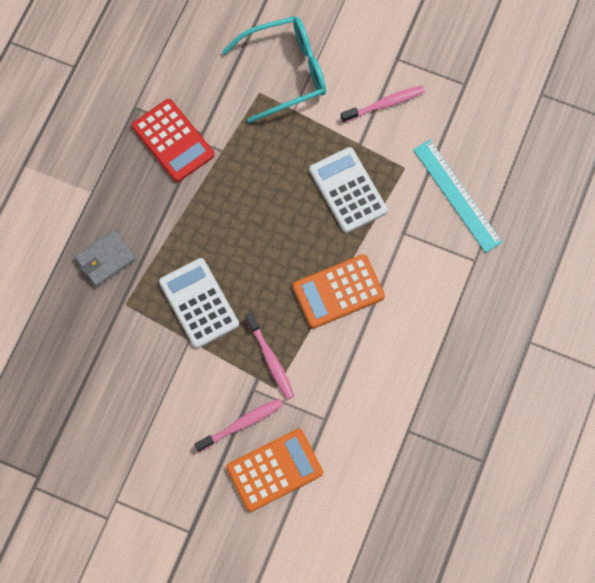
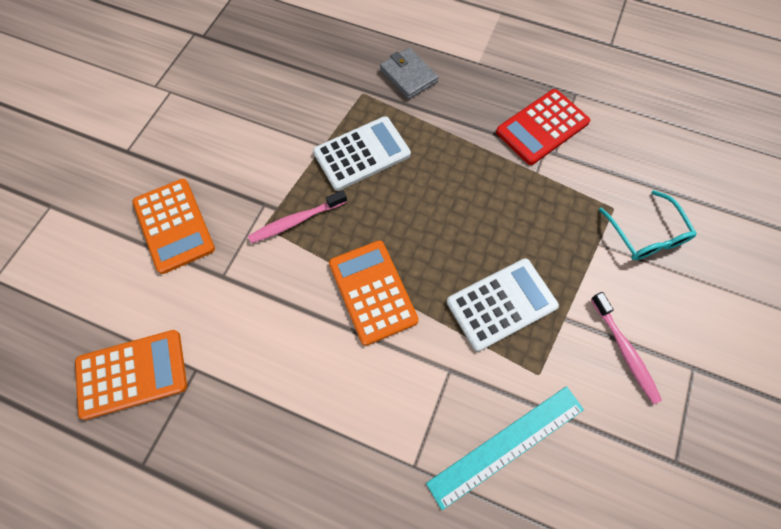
camera: 90 degrees right, 5 degrees down
pink toothbrush [195,399,283,452] -> none
turquoise glasses [222,16,326,123] -> turquoise glasses [599,190,697,260], size x0.65
none -> orange calculator [75,330,187,420]

